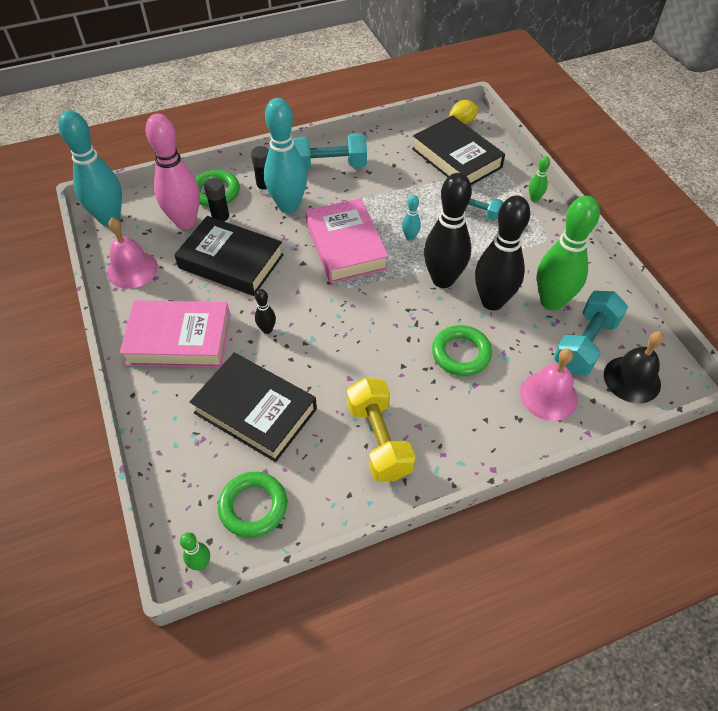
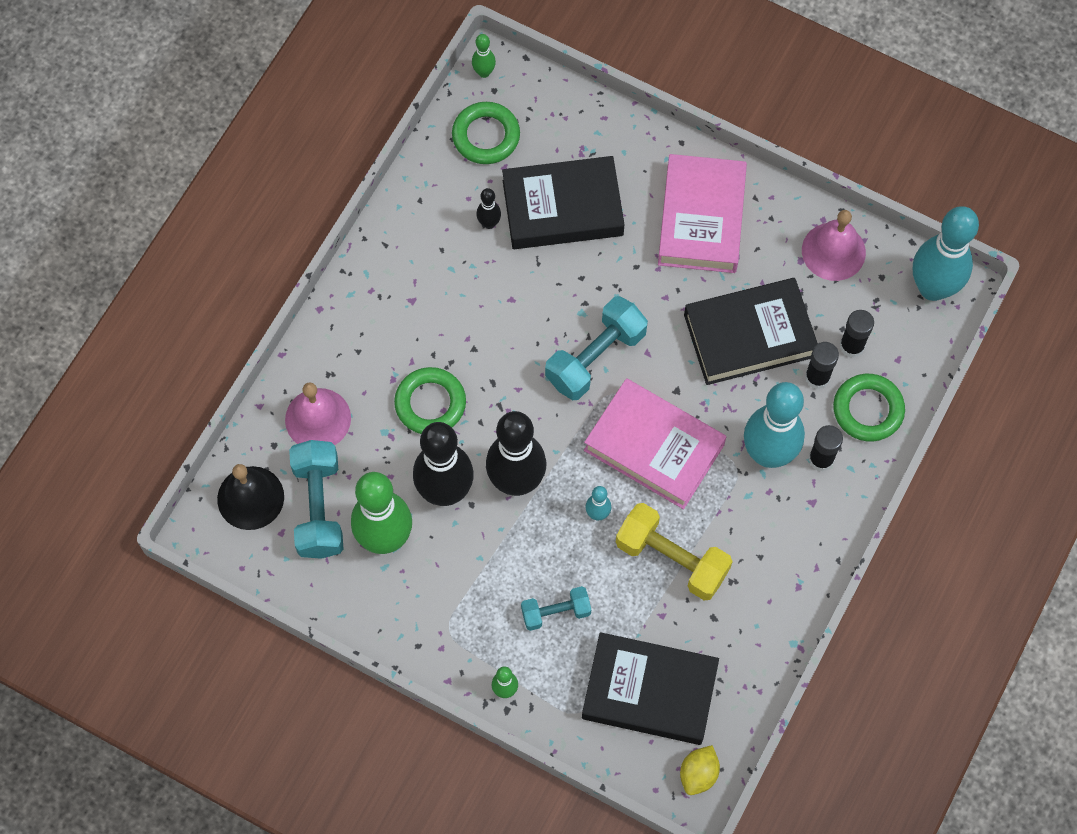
camera: 140 degrees right, 15 degrees up
pink book [120,300,231,367] -> pink book turned 45 degrees counterclockwise [658,154,747,273]
pink bowling pin [146,114,200,229] -> black glue stick [840,310,874,358]
black bowling pin [255,289,276,334] -> black bowling pin moved to [477,188,501,229]
turquoise dumbbell [293,133,367,171] -> turquoise dumbbell moved to [545,296,648,400]
yellow dumbbell [347,378,415,482] -> yellow dumbbell moved to [616,503,733,601]

